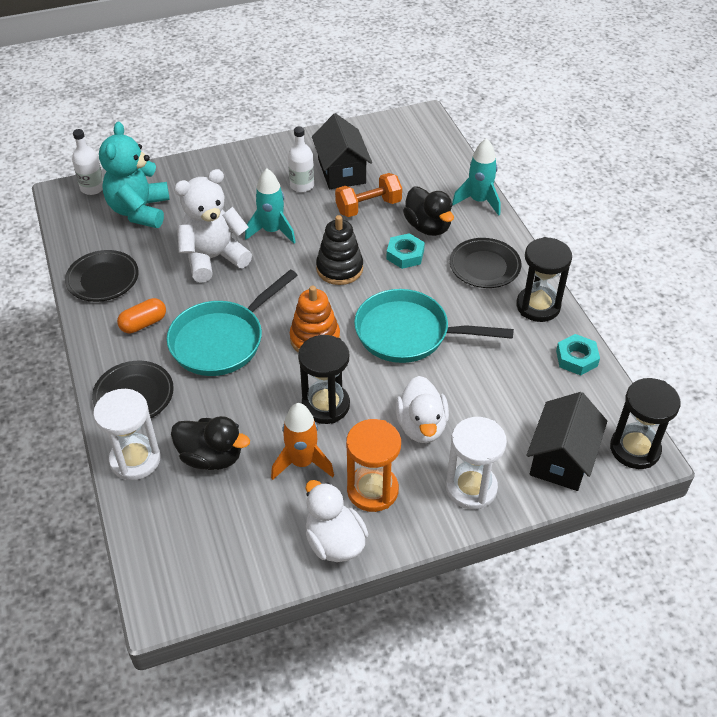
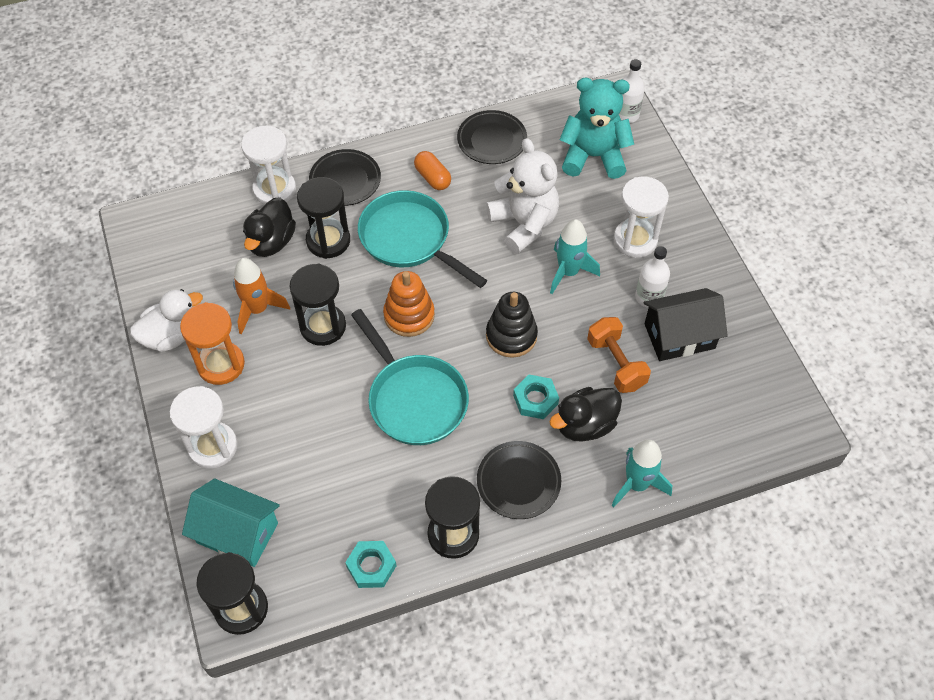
camera: 90 degrees right, 10 degrees up
turquoise pan [354,289,514,363] -> turquoise pan turned 135 degrees clockwise [351,309,469,445]
white duck [395,376,449,443] -> none
black house [526,392,607,491] -> turquoise house [182,478,280,567]
none -> black hourglass [297,177,350,259]
none -> white hourglass [613,177,669,258]

